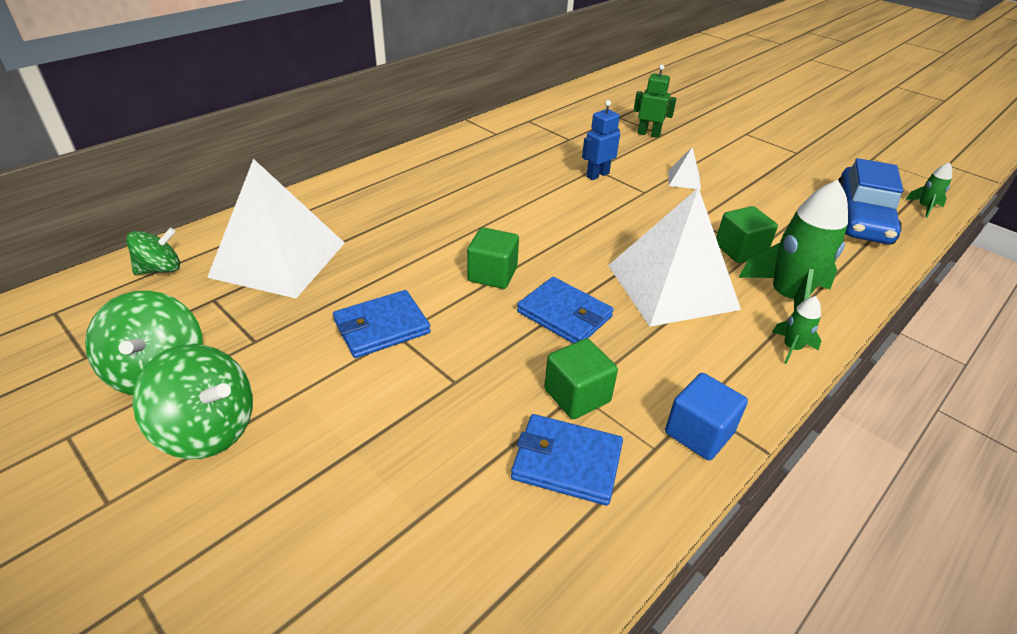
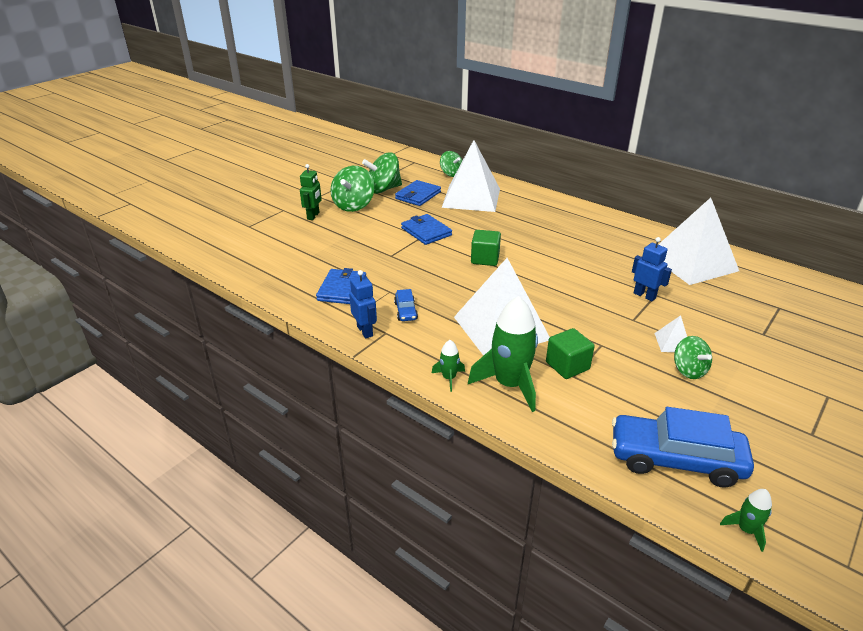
camera: 85 degrees right, 5 degrees down
blue wallet [517,277,614,343] -> blue wallet moved to [395,180,441,206]
green cube [544,338,618,419] -> none
green robot [633,64,677,138] -> green robot moved to [300,164,322,220]
blue cube [665,373,748,460] -> blue robot [349,270,377,339]
none -> blue car [394,289,418,321]
none -> white pyramid [658,198,739,285]
none -> green spinning top [674,336,712,379]

